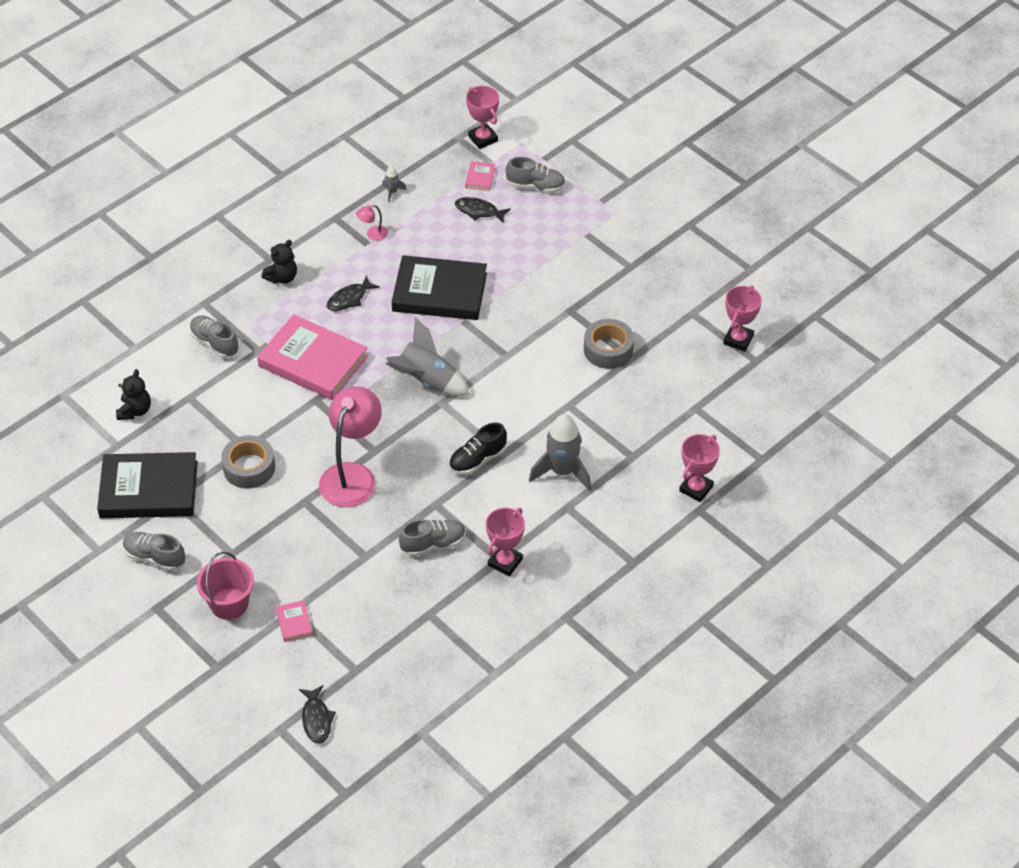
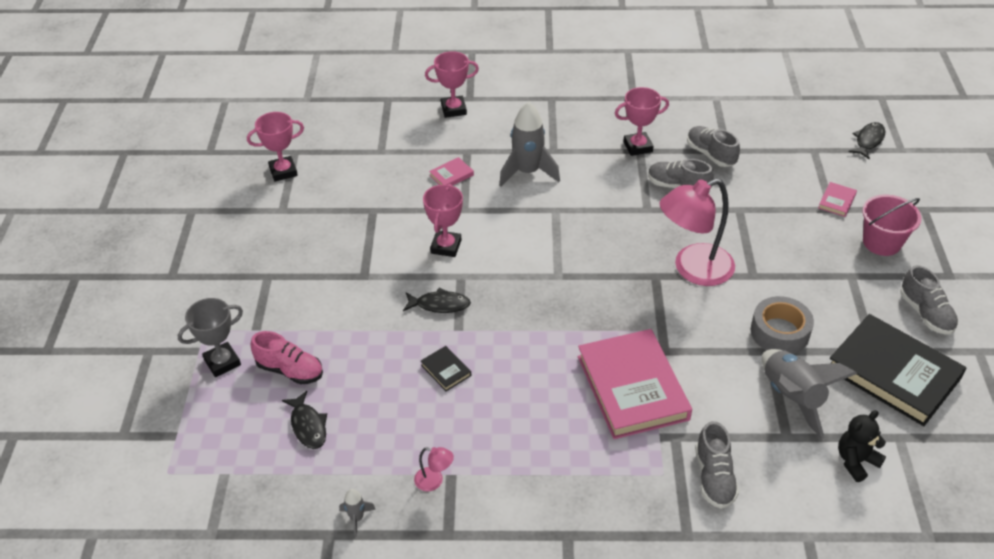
camera: 135 degrees left, 5 degrees down
black teddy bear [261,240,297,284] -> none
black fish [327,276,380,311] -> black fish moved to [403,288,471,313]
grey rocket [385,317,470,396] -> grey rocket moved to [762,349,857,439]
black book [392,255,487,320] -> black book [421,346,471,391], size x0.41
black shoe [449,422,507,475] -> none
pink book [465,161,495,191] -> pink book moved to [429,157,474,186]
pink trophy [466,86,499,149] -> pink trophy moved to [423,184,463,257]
grey shoe [506,157,565,193] -> grey shoe moved to [687,126,740,167]
grey tape [584,319,634,369] -> none
none -> grey trophy [178,298,243,377]
none -> pink shoe [251,331,323,384]

